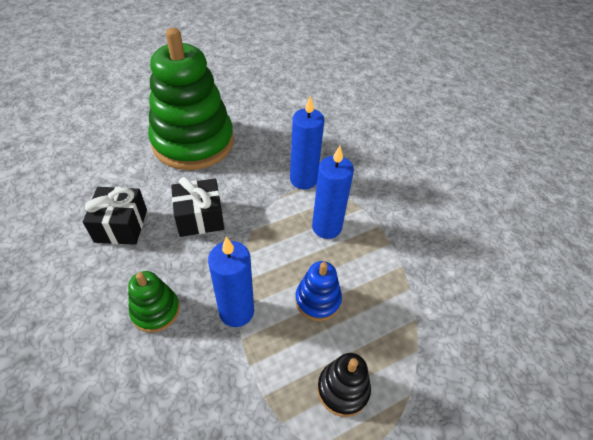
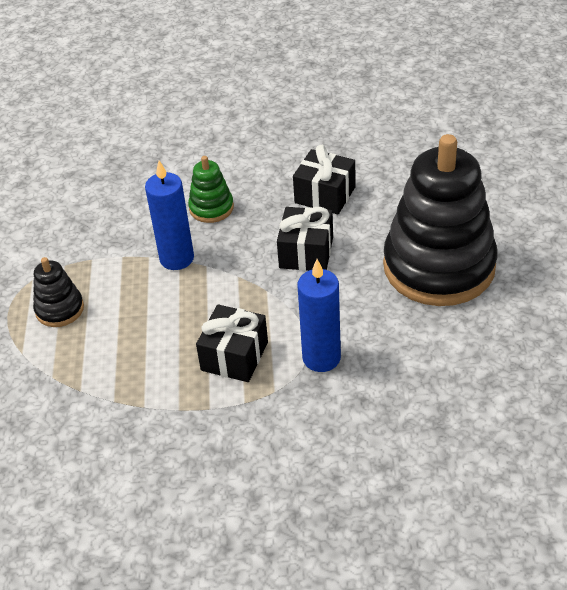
camera: 120 degrees right, 5 degrees down
green stacking toy [148,28,234,170] -> black stacking toy [383,134,497,306]
blue stacking toy [295,261,342,321] -> none
blue candle [312,146,354,239] -> black gift [196,304,268,382]

